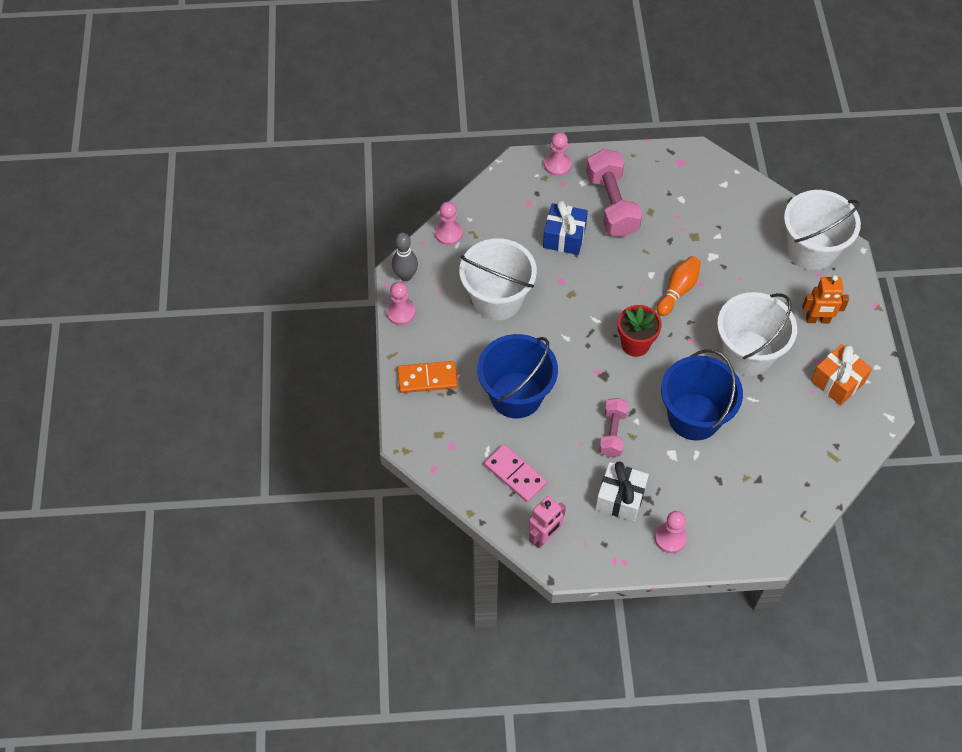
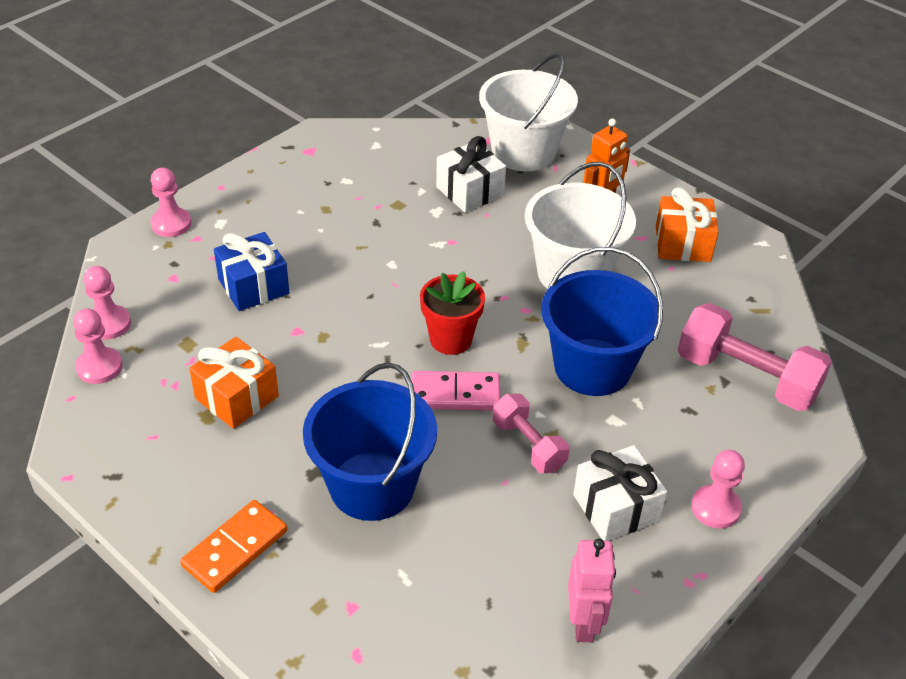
camera: 45 degrees left, 15 degrees down
pink pawn [386,282,415,325] -> pink pawn moved to [84,266,131,340]
grey bowling pin [392,233,418,281] -> none
white bucket [459,238,537,320] -> orange gift [189,337,279,429]
pink domino [484,444,547,502] -> pink domino moved to [412,371,500,411]
pink dumbbell [586,149,642,237] -> pink dumbbell moved to [678,303,832,411]
orange bowling pin [657,256,701,316] -> none
none -> white gift [436,136,506,213]

